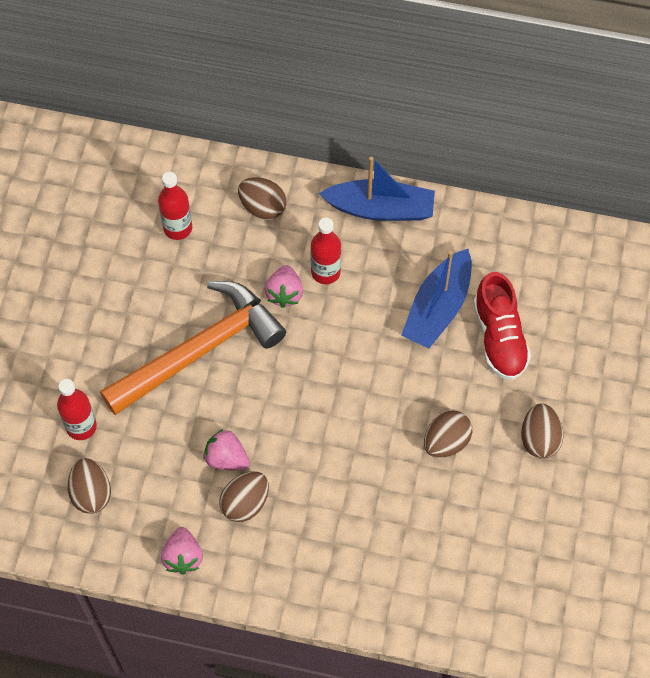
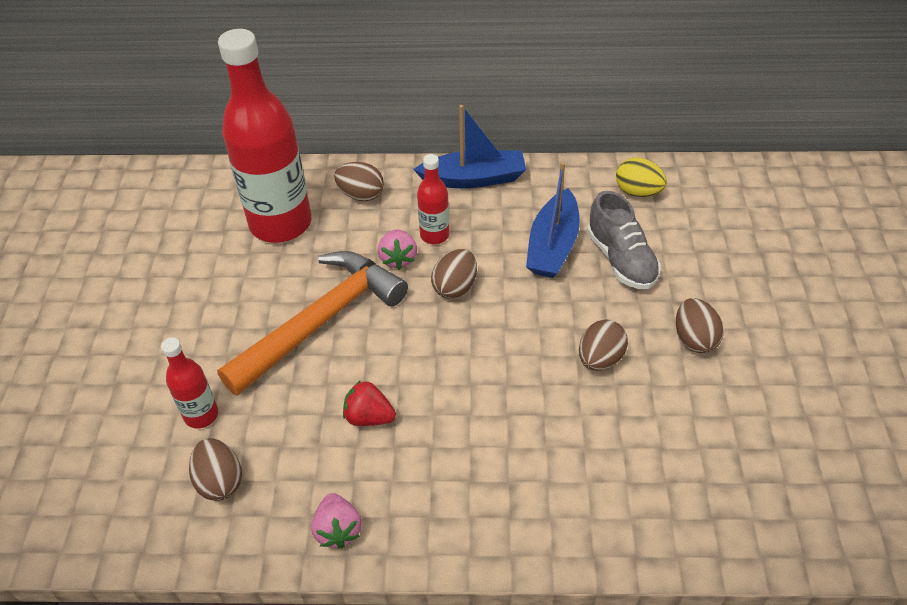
camera: 10 degrees left, 15 degrees down
red bottle [158,172,192,240] -> red bottle [218,29,312,243], size x2.17
pink strawberry [203,429,250,471] -> red strawberry [343,380,396,426]
brown egg [219,471,269,522] -> brown egg moved to [431,249,477,299]
red shoe [473,272,531,380] -> grey shoe [587,191,661,289]
none -> yellow egg [616,158,667,197]

